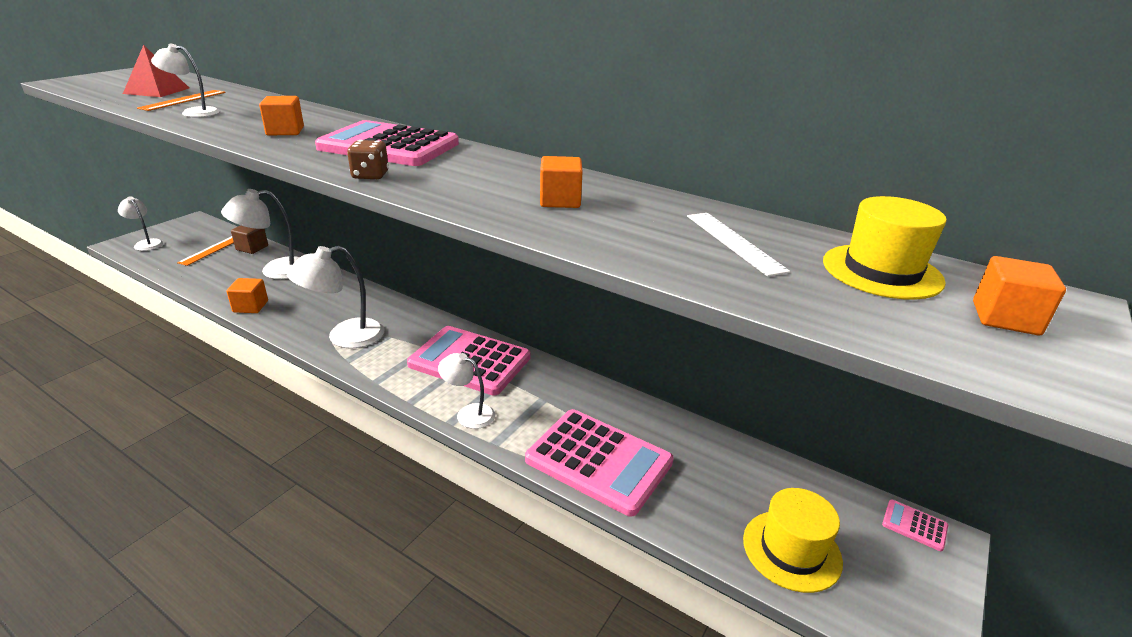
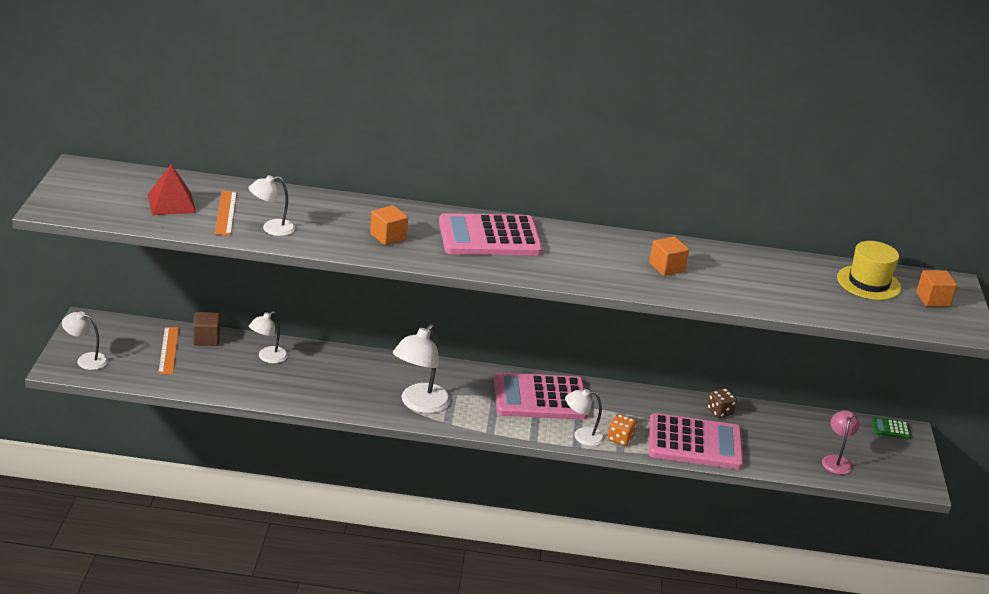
camera: 30 degrees left, 0 degrees up
white lamp [221,189,300,279] -> white lamp [249,311,288,364], size x0.60
orange cube [226,278,268,313] -> none
brown dice [347,140,389,179] -> brown dice moved to [707,388,737,418]
white ruler [687,213,790,277] -> none
yellow hat [743,488,843,593] -> pink lamp [822,410,859,474]
pink calculator [882,500,948,551] -> green calculator [872,417,911,439]
none -> orange dice [608,414,636,446]

